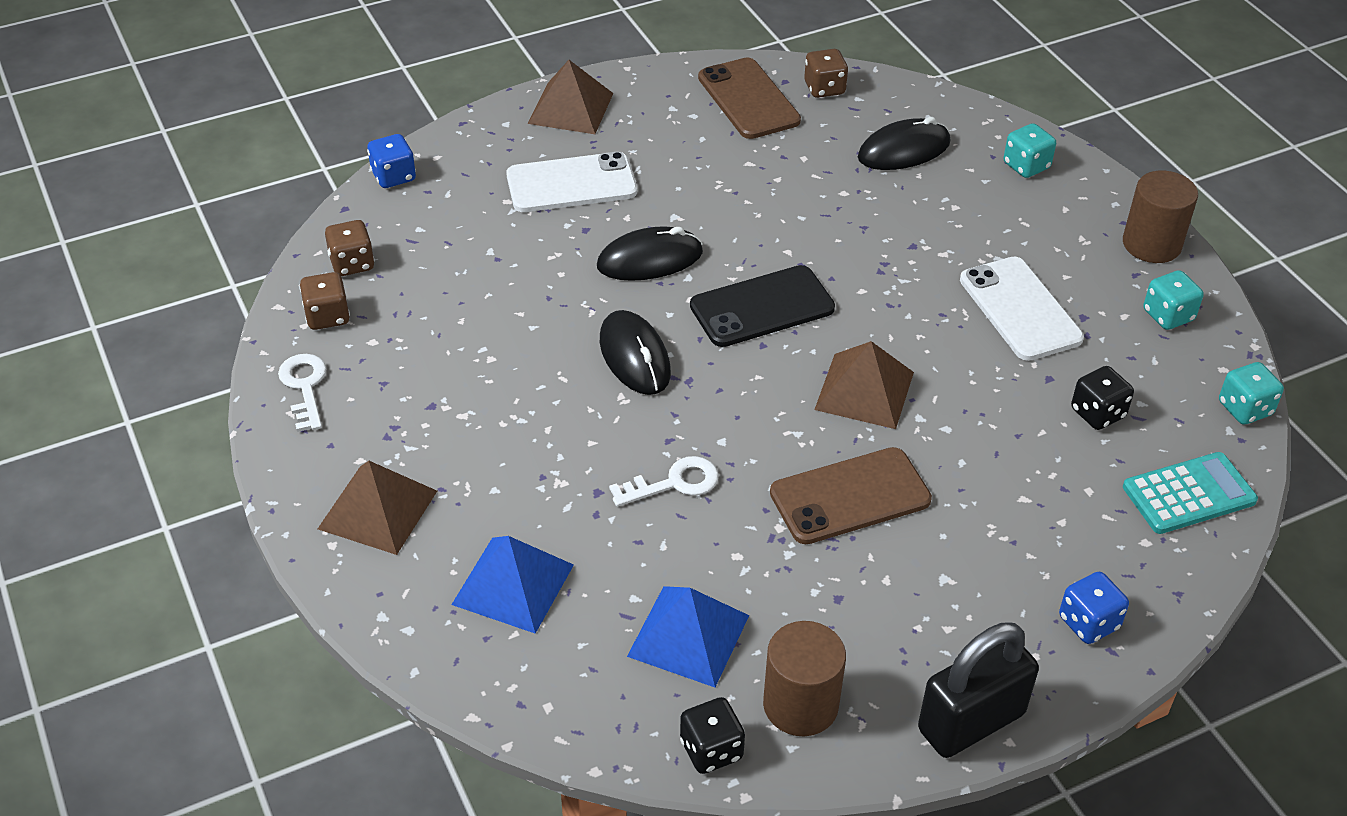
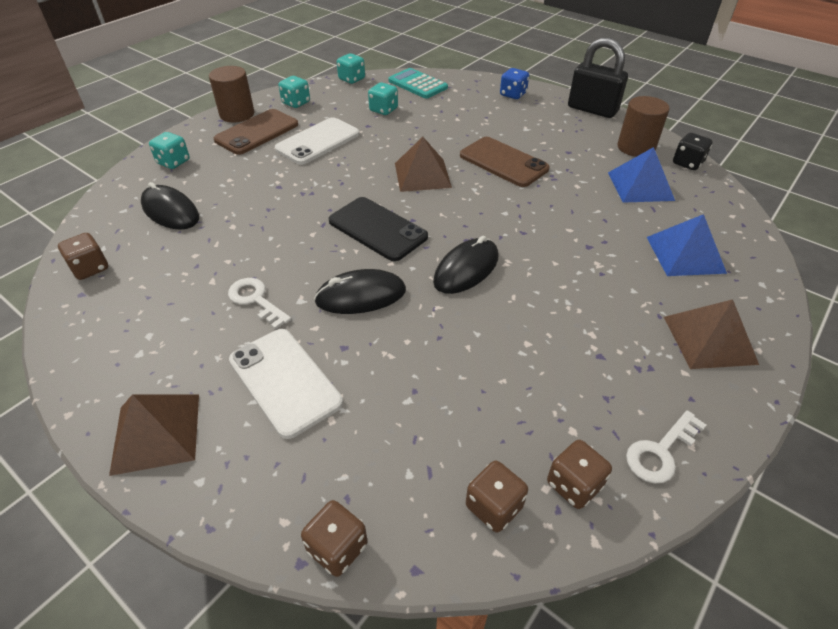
camera: 115 degrees left, 0 degrees up
blue dice [367,134,416,188] -> brown dice [301,500,368,577]
black mouse [597,226,703,281] -> black mouse turned 60 degrees counterclockwise [314,269,406,314]
white key [609,456,719,507] -> white key moved to [228,278,291,330]
brown phone [698,58,801,139] -> brown phone moved to [214,109,298,155]
black dice [1071,366,1134,430] -> turquoise dice [368,82,398,115]

